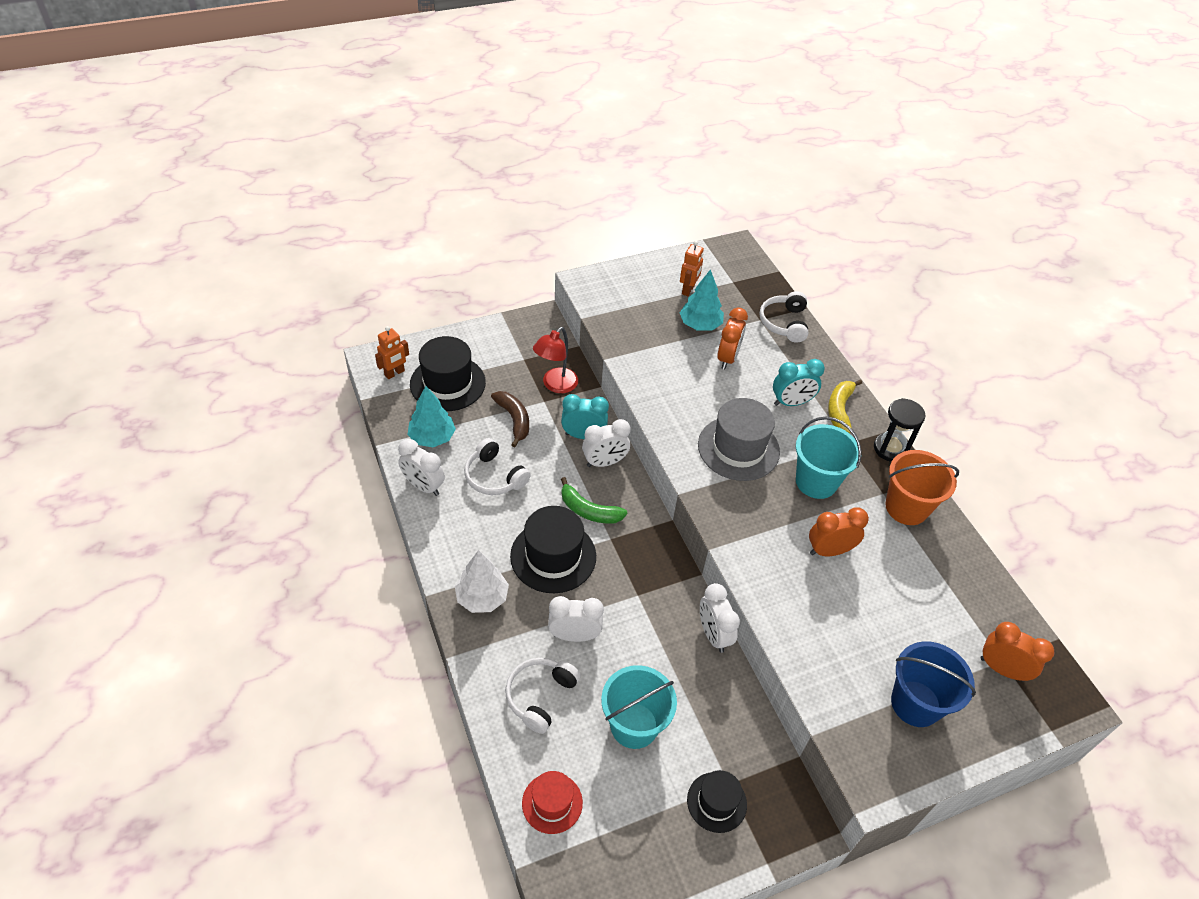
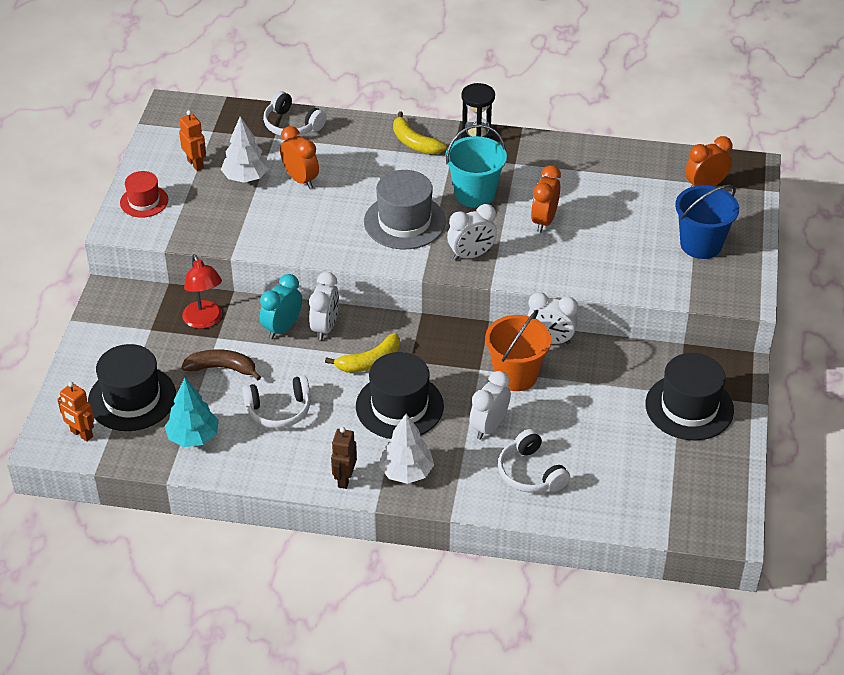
camera: 55 degrees left, 5 degrees down
orange robot [375,326,409,379] -> orange robot turned 135 degrees clockwise [57,382,94,441]
white clock [398,439,445,496] -> white clock moved to [447,204,497,261]
red hat [522,771,583,834] -> red hat moved to [120,171,168,218]
green banana [561,477,627,524] -> yellow banana [325,333,400,373]
turquoise bucket [601,665,677,749] -> none
turquoise tree [680,269,724,330] -> white tree [221,116,269,183]
black hat [687,770,747,833] -> black hat [645,353,734,441], size x1.68
turquoise clock [773,359,825,406] -> none
orange bucket [885,450,959,525] -> orange bucket moved to [485,310,551,391]
none -> brown robot [331,427,357,489]

